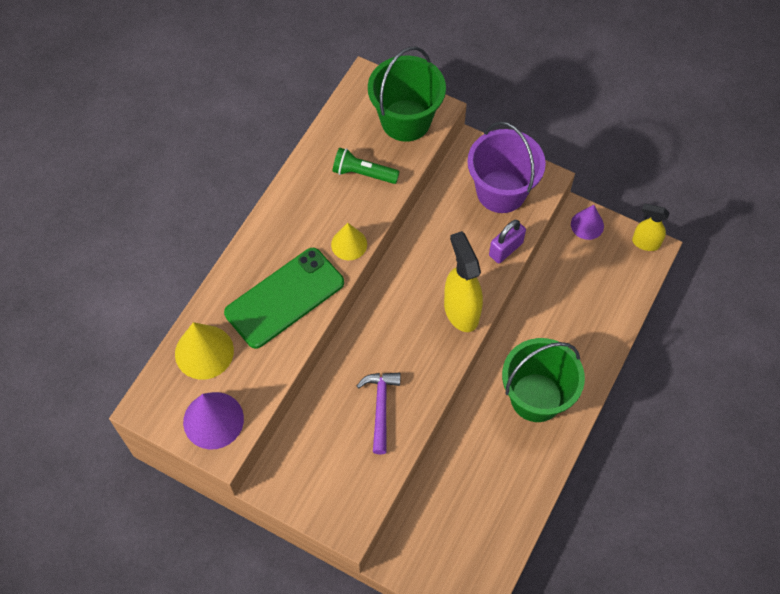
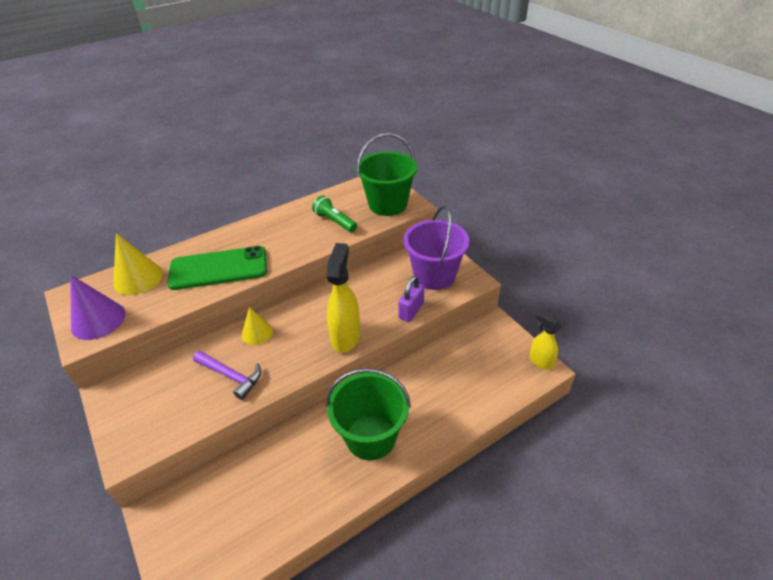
camera: 30 degrees right, 20 degrees down
yellow cone [331,223,367,260] -> yellow cone moved to [241,307,273,345]
purple hammer [357,373,401,454] -> purple hammer turned 90 degrees clockwise [193,351,261,400]
purple padlock [489,220,526,263] -> purple padlock turned 45 degrees counterclockwise [398,276,424,322]
purple cone [571,205,604,240] -> none

